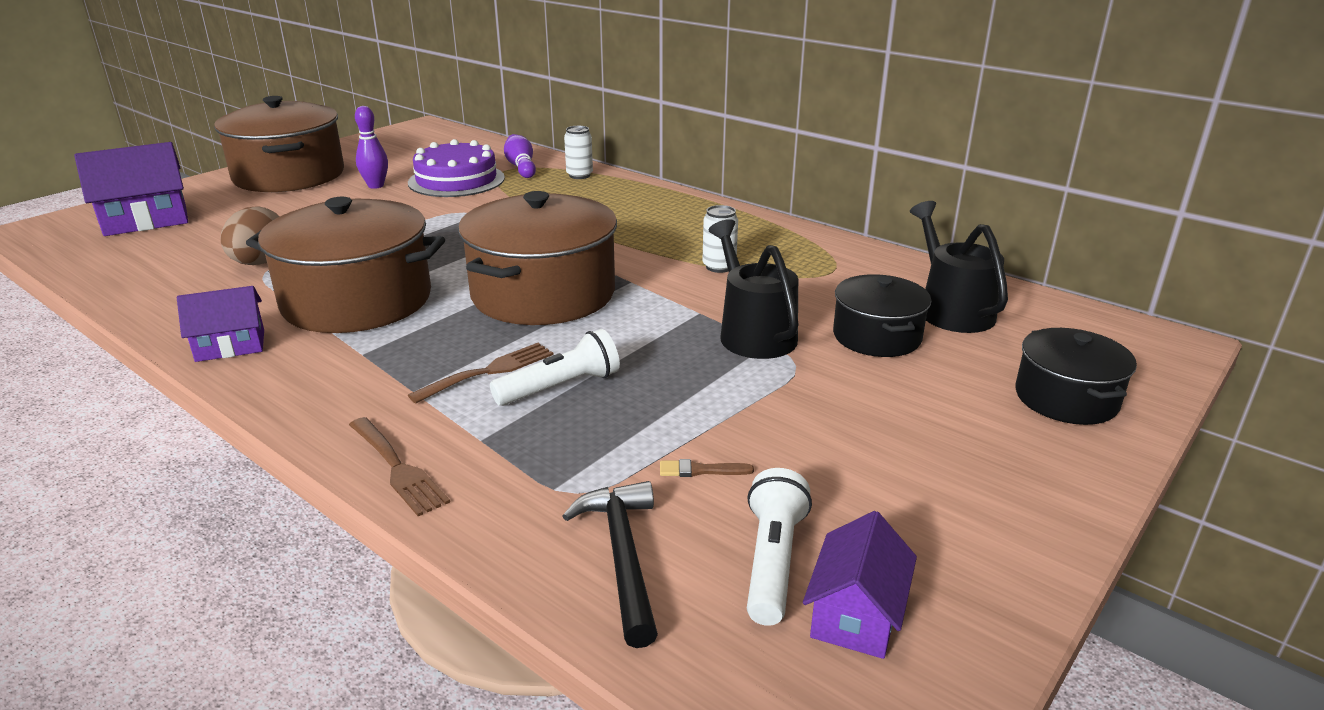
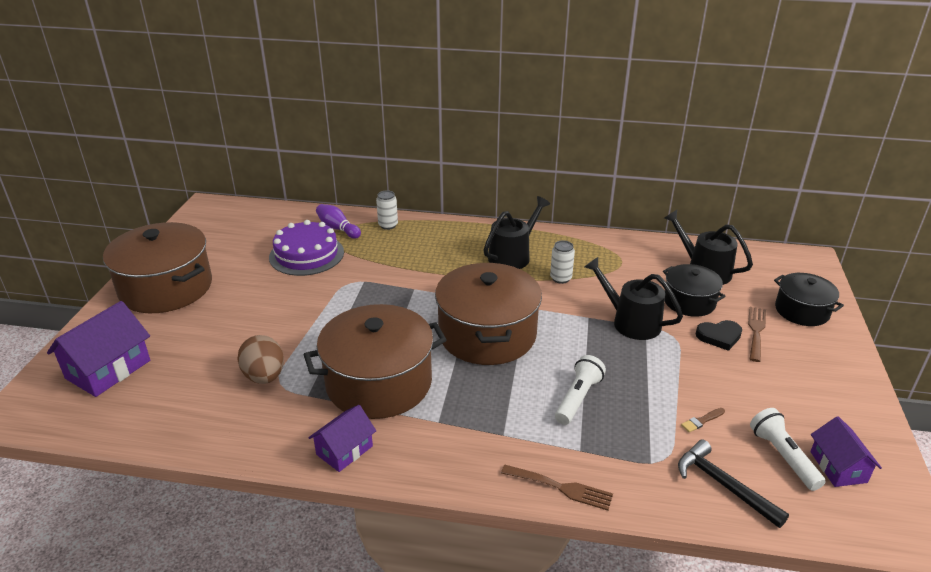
camera: 30 degrees left, 5 degrees up
purple bowling pin [355,106,388,189] -> none
brown fork [408,343,554,403] -> brown fork moved to [748,307,766,362]
none -> black watering can [484,196,550,269]
none -> black heart [696,320,742,351]

